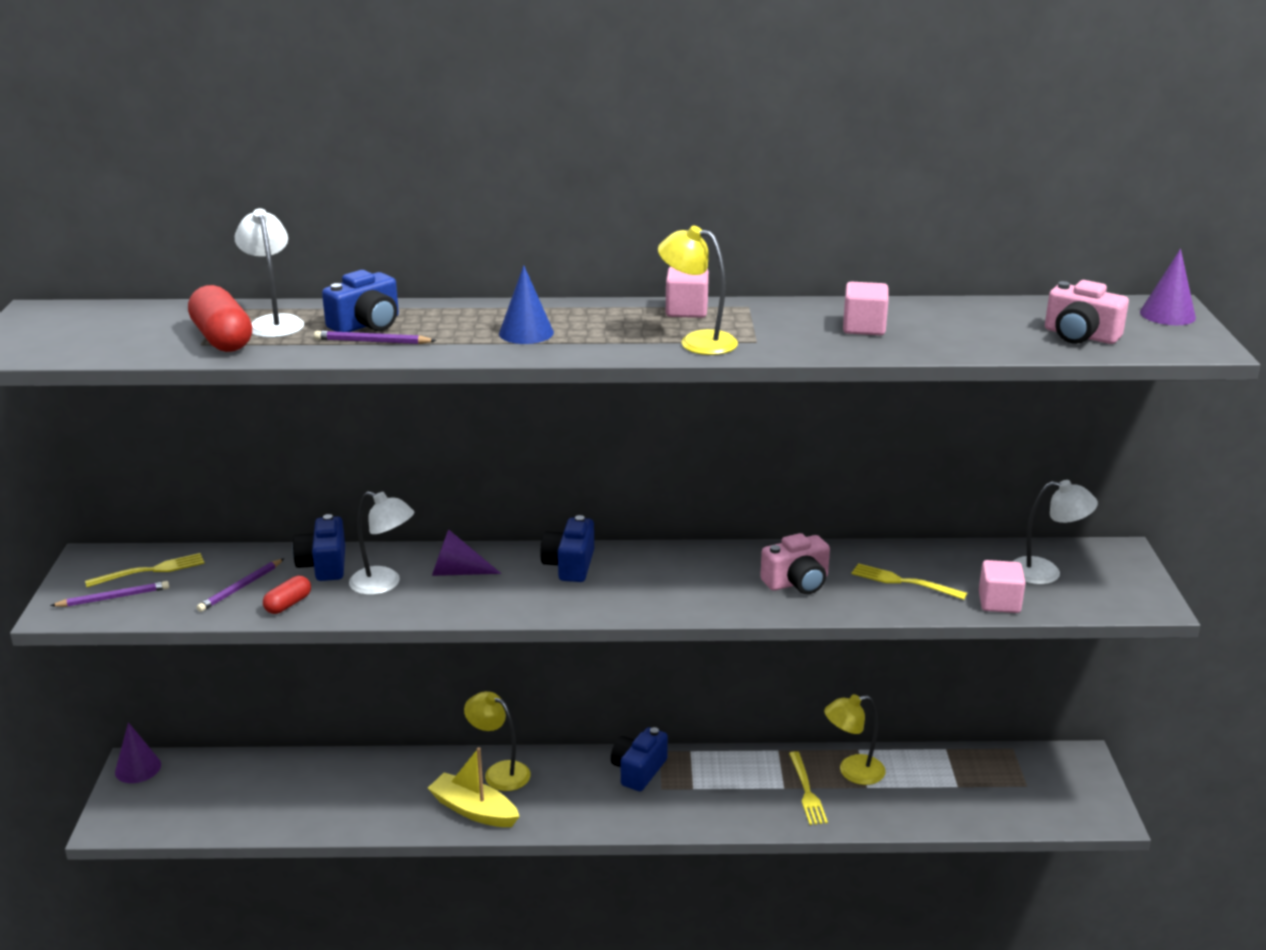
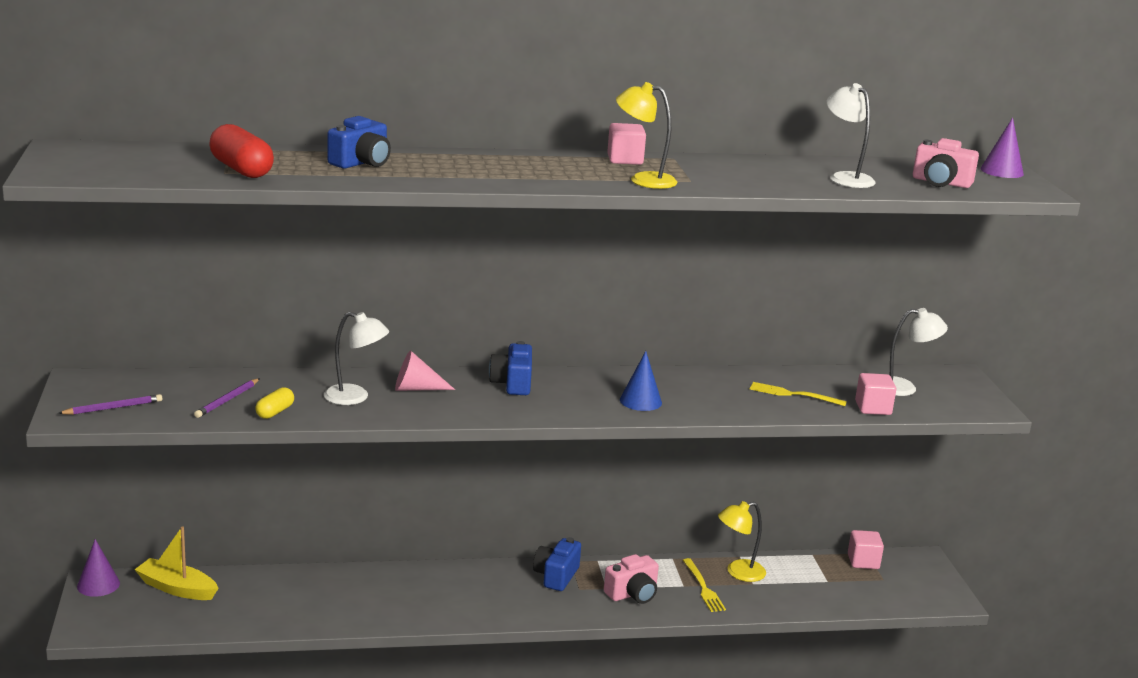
camera: 10 degrees left, 5 degrees down
yellow fork [85,553,205,587] -> none
white lamp [234,208,304,338] -> white lamp moved to [827,83,876,188]
red capsule [263,576,311,614] -> yellow capsule [255,387,294,419]
blue camera [293,514,345,581] -> none
purple pencil [314,331,437,344] -> none
yellow boat [428,747,520,827] -> yellow boat moved to [134,526,219,600]
purple cone [432,529,501,576] -> pink cone [395,351,455,391]
yellow lamp [464,691,531,791] -> none
blue cone [499,265,554,344] -> blue cone moved to [620,351,662,411]
pink camera [760,533,830,594] -> pink camera moved to [604,554,659,604]
pink cube [843,282,889,335] -> pink cube moved to [848,530,884,569]

